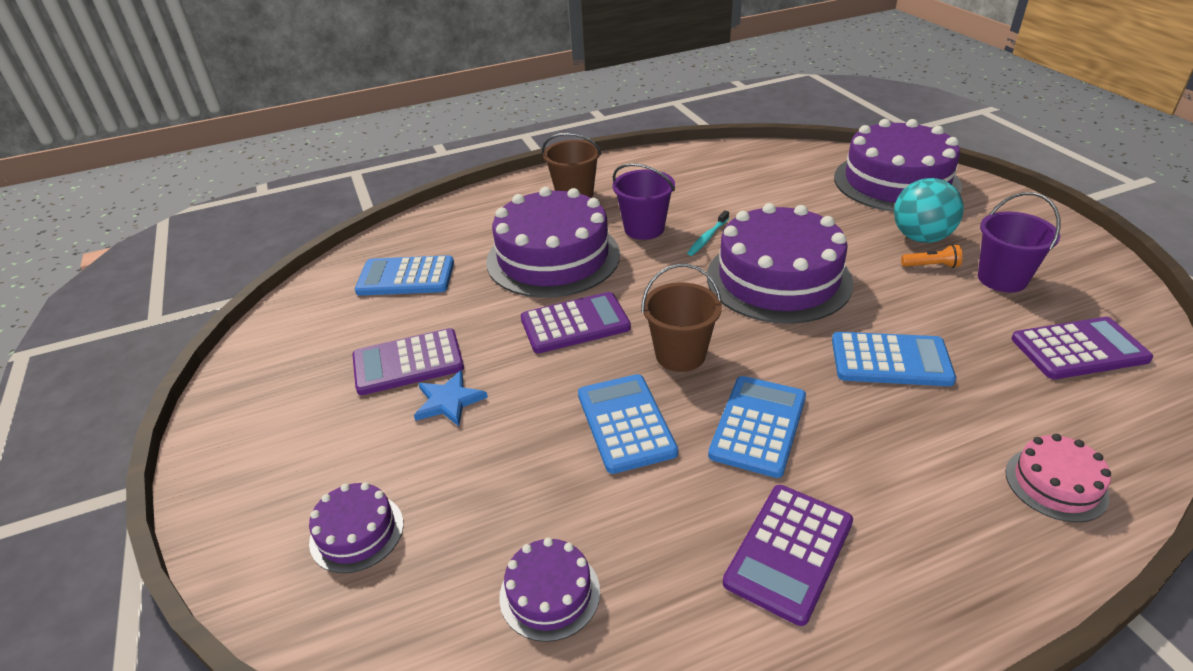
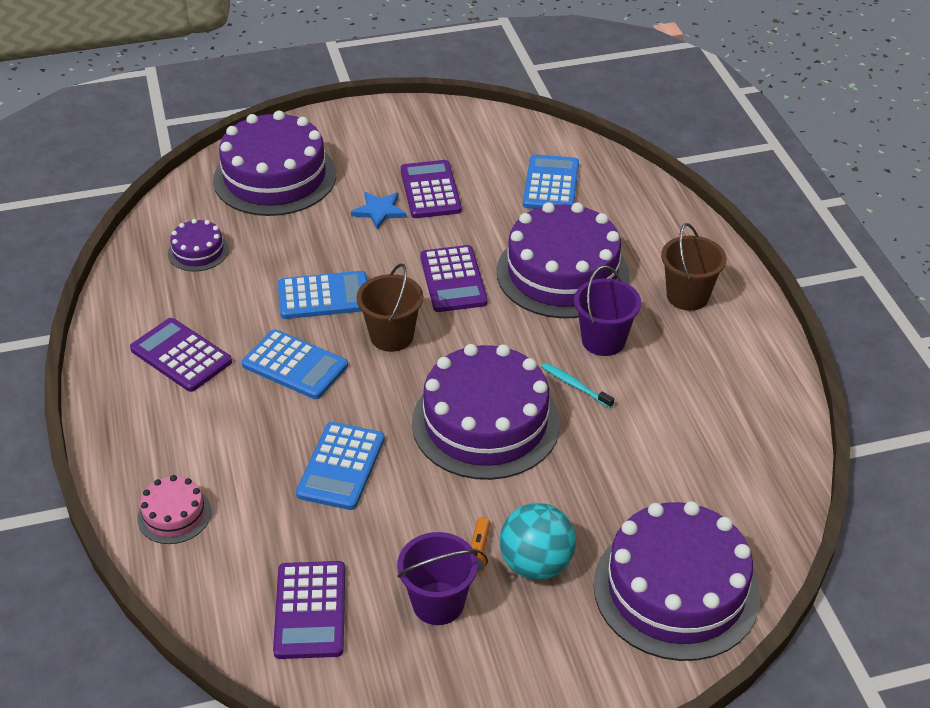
camera: 95 degrees right, 5 degrees up
purple cake [309,482,404,573] -> purple cake [213,111,336,216], size x2.15

